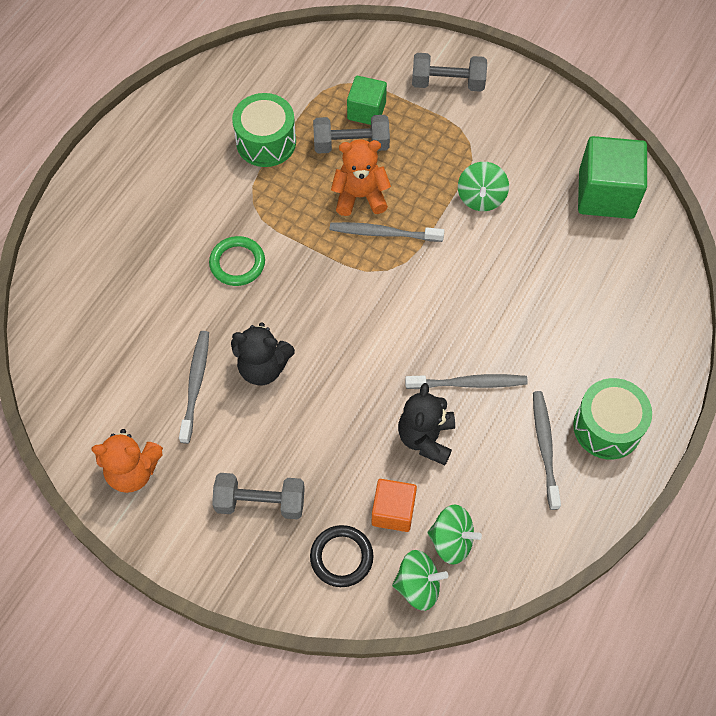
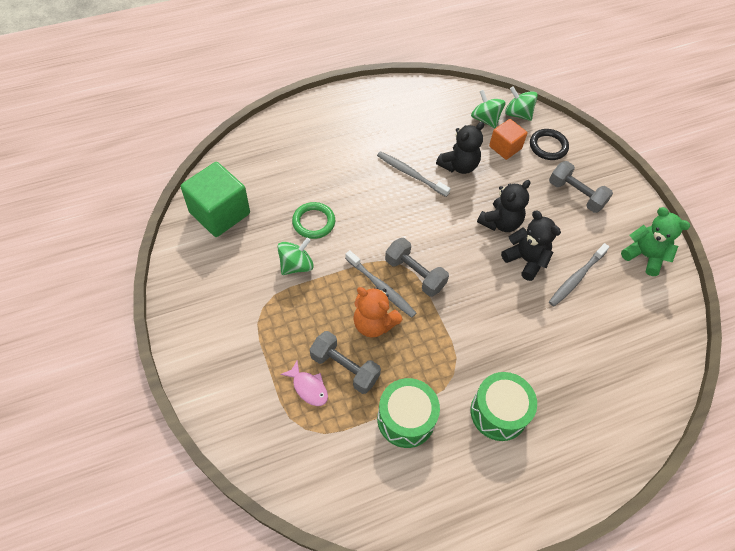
camera: 145 degrees left, 5 degrees down
orange teddy bear [92,429,163,493] -> green teddy bear [621,207,690,276]
green ring [209,236,265,286] -> green ring moved to [292,202,335,239]
green cube [347,76,387,125] -> pink fish [280,361,328,406]
grey dumbbell [412,53,487,92] -> grey dumbbell moved to [385,238,449,297]
grey toothbrush [533,391,561,510] -> none
green drum [573,378,652,460] -> green drum moved to [471,372,537,441]
none -> black teddy bear [477,180,530,232]

